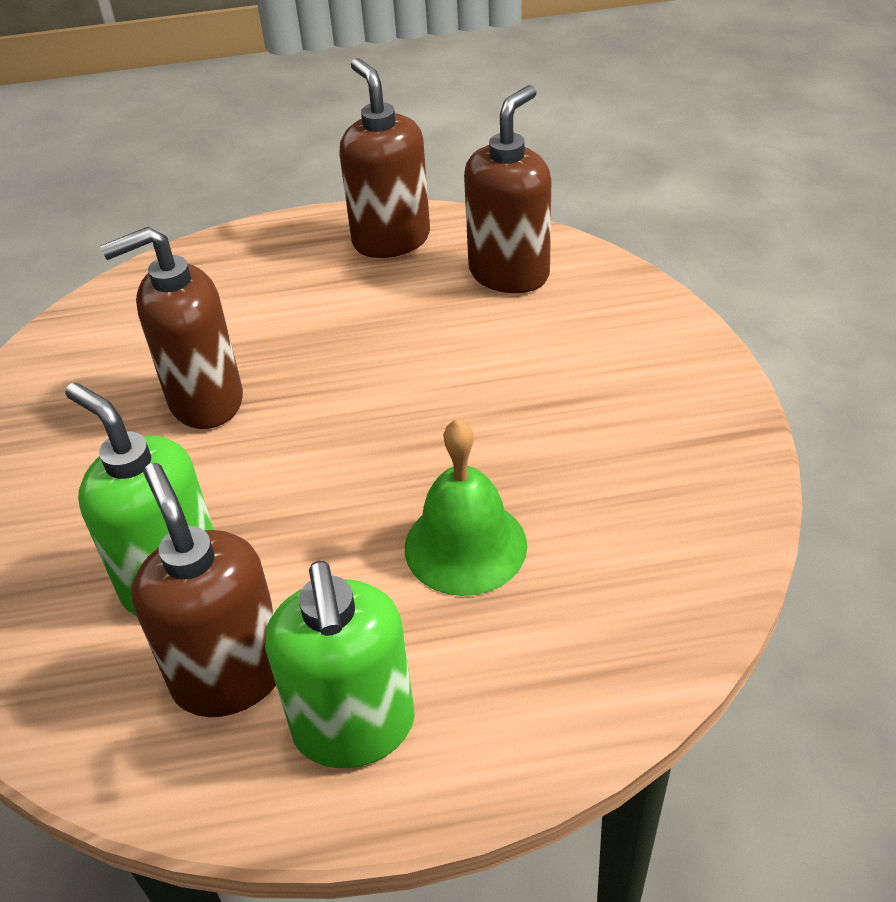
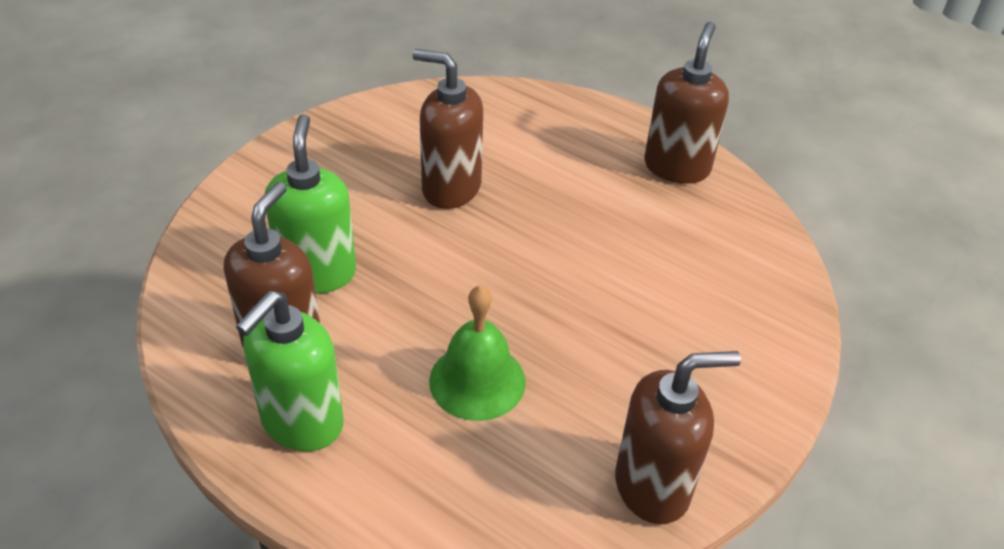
camera: 40 degrees right, 0 degrees up
brown soap dispenser [464,85,551,293] -> brown soap dispenser moved to [615,351,741,524]

